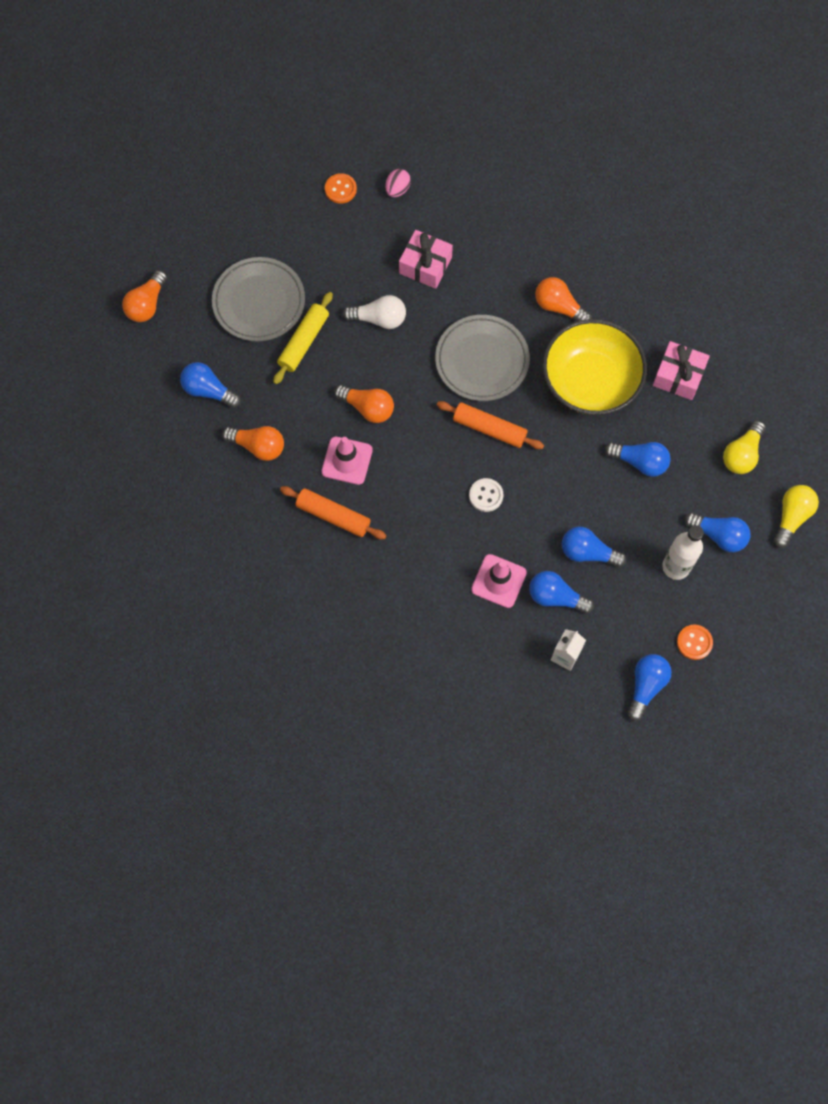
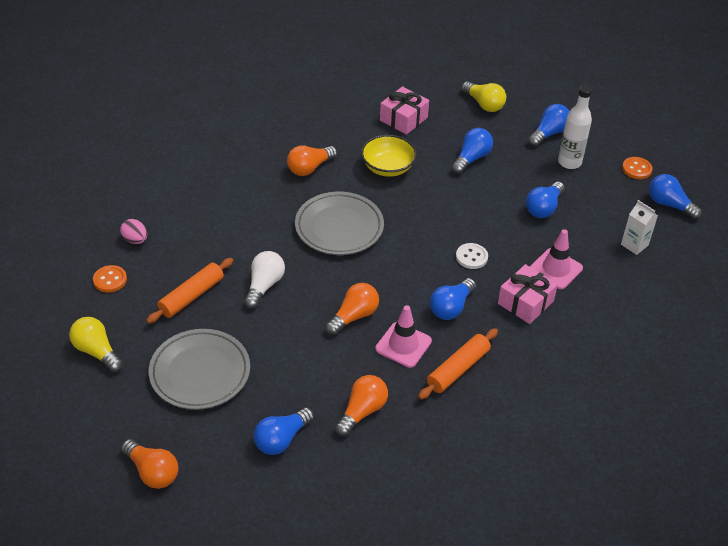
camera: 75 degrees left, 25 degrees down
yellow rolling pin [273,292,333,385] -> none
pink gift [399,230,453,289] -> pink gift moved to [498,264,558,324]
orange rolling pin [437,401,544,449] -> orange rolling pin moved to [146,258,233,324]
blue light bulb [529,571,594,614] -> blue light bulb moved to [430,278,476,320]
yellow bowl [543,319,647,415] -> yellow bowl [361,135,417,177], size x0.61
yellow light bulb [774,485,819,548] -> yellow light bulb moved to [69,317,123,372]

